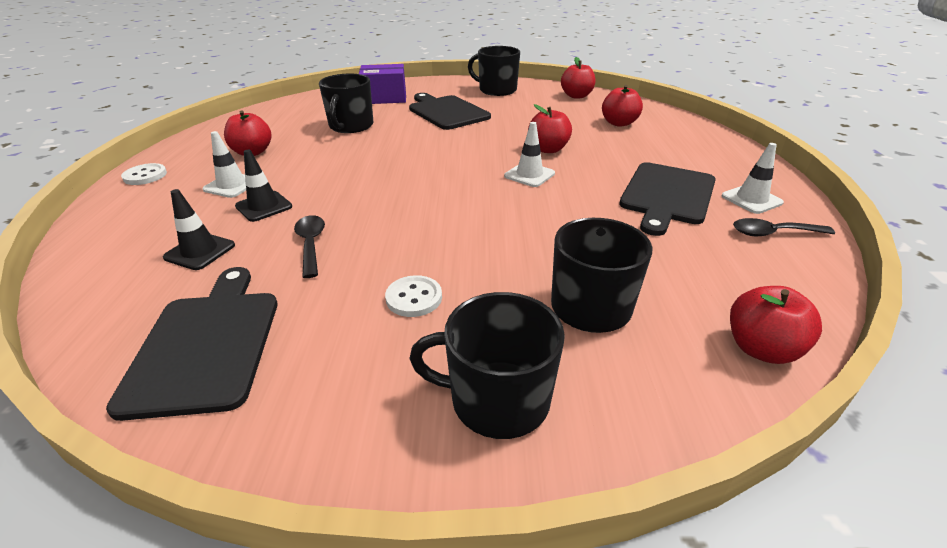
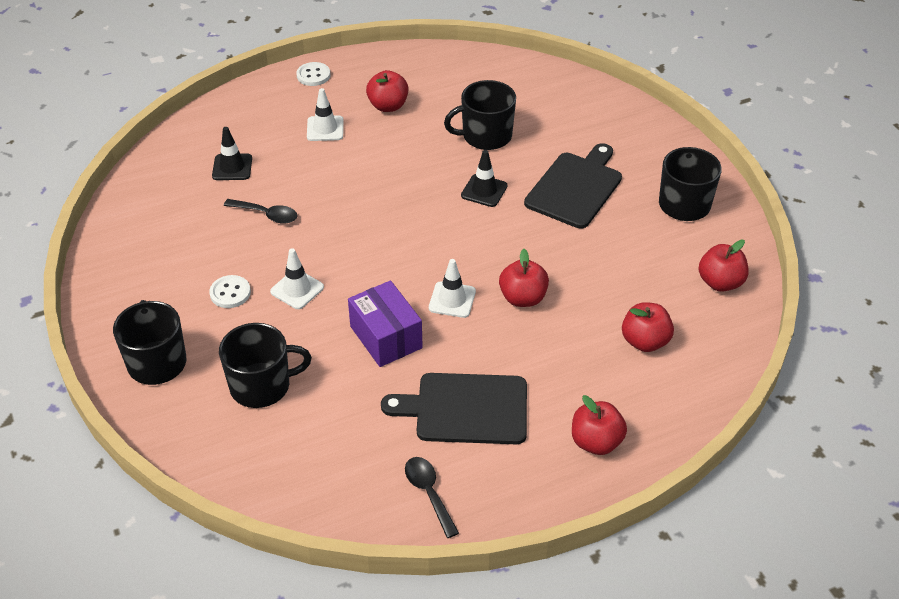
camera: 65 degrees right, 10 degrees up
black cutting board [106,267,277,421] -> none
black traffic cone [235,150,292,222] -> black traffic cone moved to [461,150,507,207]
black spoon [294,215,325,278] -> black spoon turned 60 degrees clockwise [224,199,298,224]
purple box [359,64,406,104] -> purple box moved to [348,280,423,367]
white traffic cone [722,143,784,214] -> white traffic cone moved to [270,248,324,309]
red apple [730,286,822,364] -> red apple moved to [572,395,627,455]

